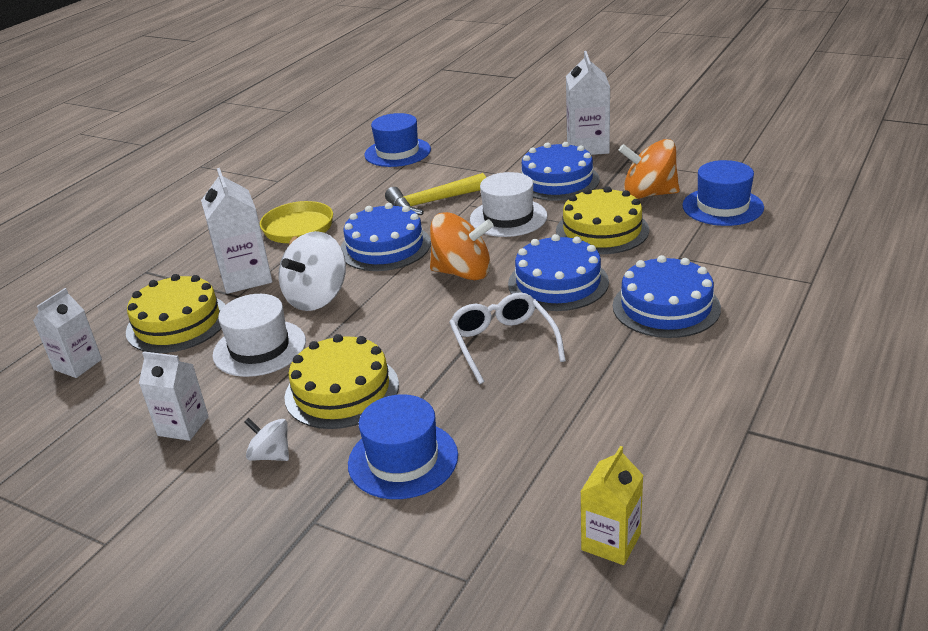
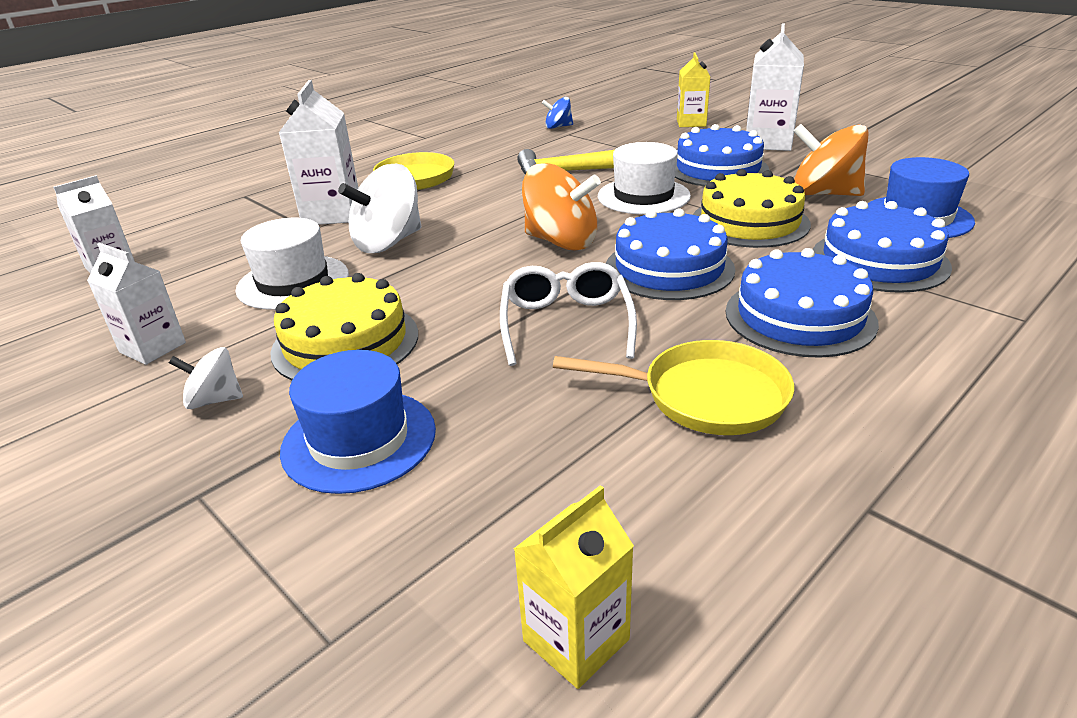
camera: 15 degrees right, 0 degrees up
yellow cake [126,274,225,353] -> none
white spinning top [245,418,289,461] -> white spinning top turned 45 degrees counterclockwise [169,347,243,409]
blue cake [341,203,431,271] -> blue cake moved to [813,201,952,293]
blue hat [365,113,431,167] -> blue spinning top [542,97,573,129]
none -> yellow pan [553,340,794,435]
none -> yellow carton [677,52,710,127]

